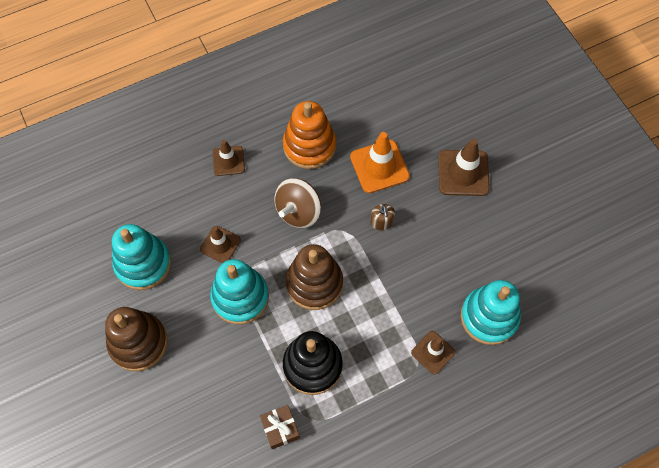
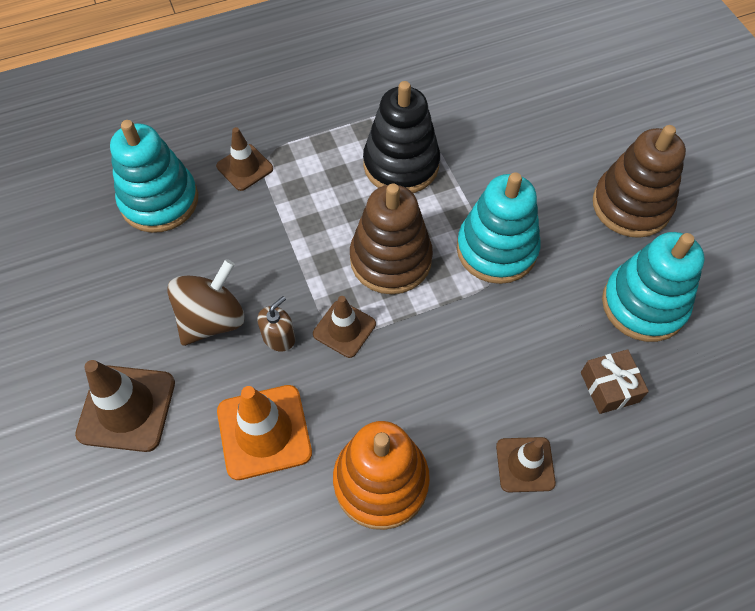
camera: 175 degrees left, 5 degrees down
brown traffic cone [200,226,241,263] -> brown traffic cone moved to [313,296,376,358]
brown gift [260,405,300,449] -> brown gift moved to [581,349,649,414]
brown spinning top [274,178,321,228] -> brown spinning top moved to [167,259,245,346]
brown soap dispenser [370,204,395,231] -> brown soap dispenser turned 45 degrees clockwise [257,296,295,352]

